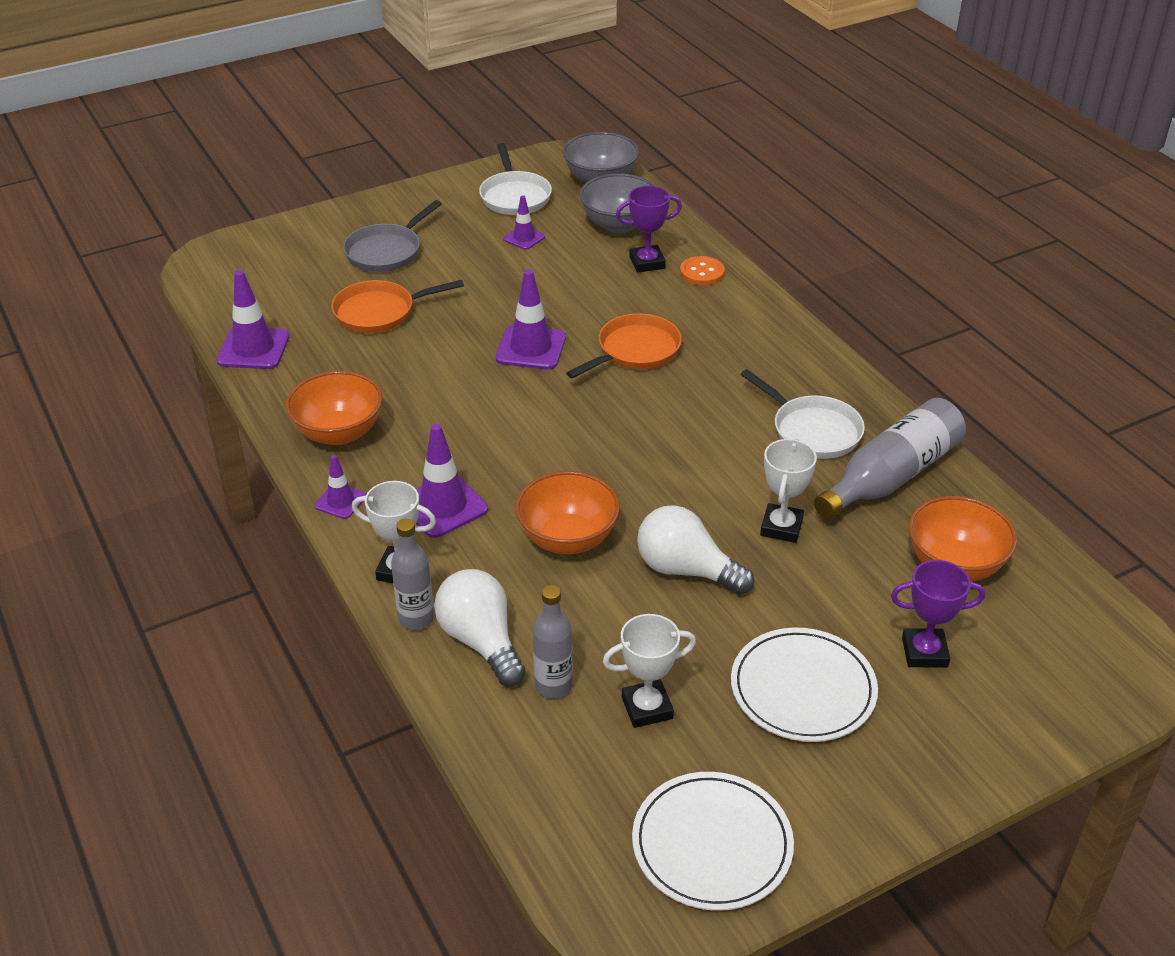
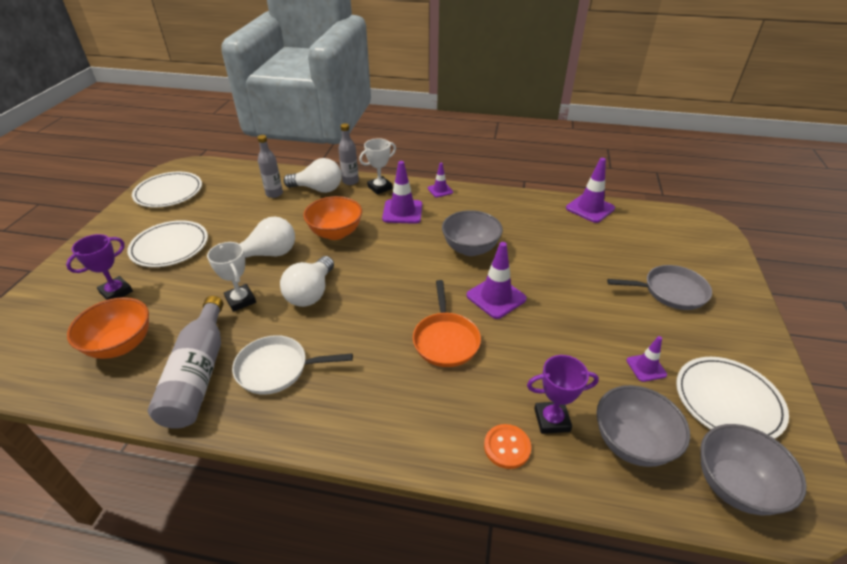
camera: 130 degrees right, 0 degrees up
orange bowl [286,371,382,445] -> none
orange pan [331,280,464,333] -> none
grey pan [343,200,442,272] -> grey pan turned 105 degrees clockwise [607,265,712,310]
white pan [479,143,552,215] -> white plate [676,357,789,439]
white trophy [603,614,696,728] -> none
purple trophy [616,186,682,273] -> purple trophy turned 60 degrees clockwise [527,355,599,434]
none -> white light bulb [280,256,334,307]
none -> grey bowl [442,210,503,256]

